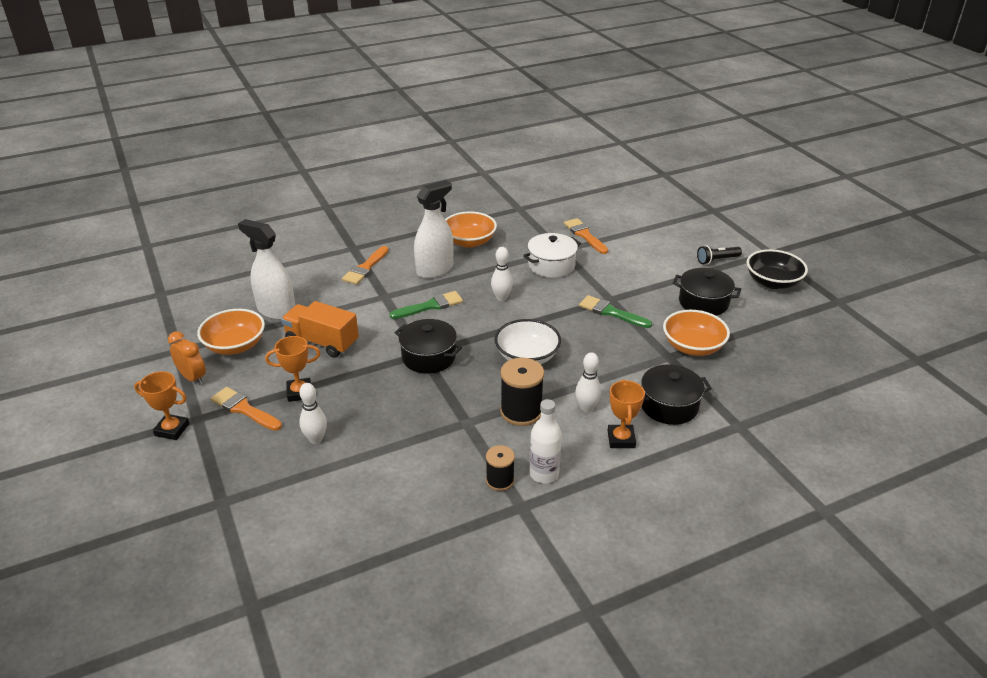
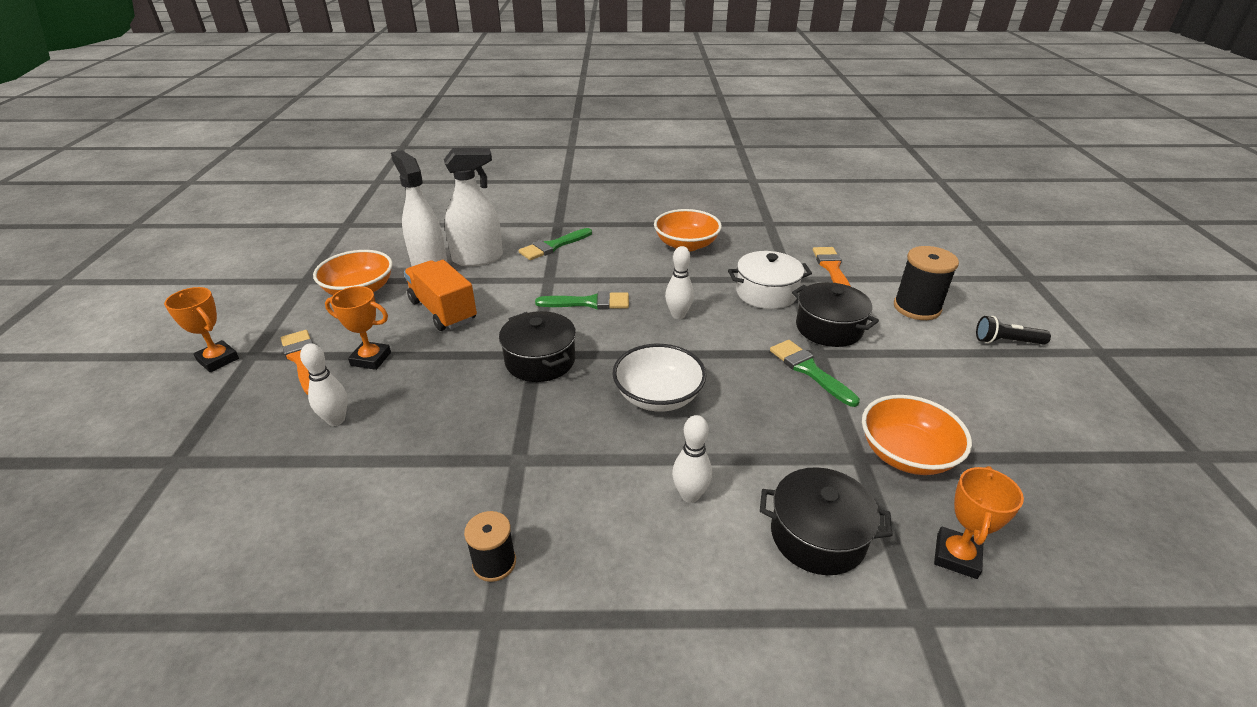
camera: 25 degrees right, 0 degrees up
orange clock [168,331,206,385] -> none
orange brush [342,246,389,285] -> green brush [519,228,592,260]
white spray bottle [414,180,453,279] -> white spray bottle moved to [444,148,503,267]
black spool [500,358,544,426] -> black spool moved to [894,246,959,320]
white bottle [530,399,562,483] -> none
orange trophy [608,379,645,448] -> orange trophy moved to [934,466,1024,579]
black pot [673,268,741,316] -> black pot moved to [792,282,879,347]
black bowl [747,249,808,289] -> none

